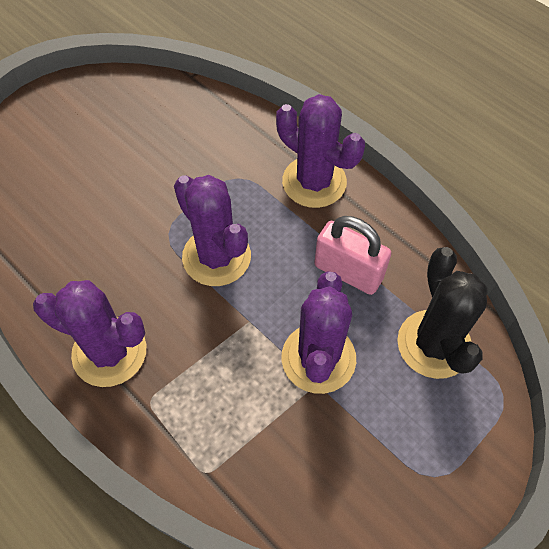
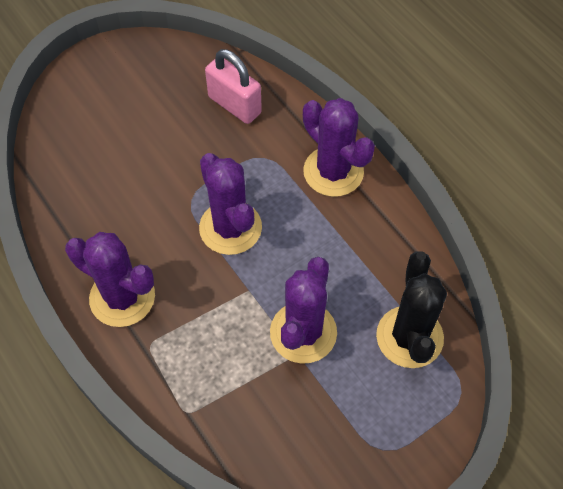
camera: 10 degrees right, 0 degrees up
pink padlock [314,216,391,295] -> pink padlock moved to [205,49,262,124]

